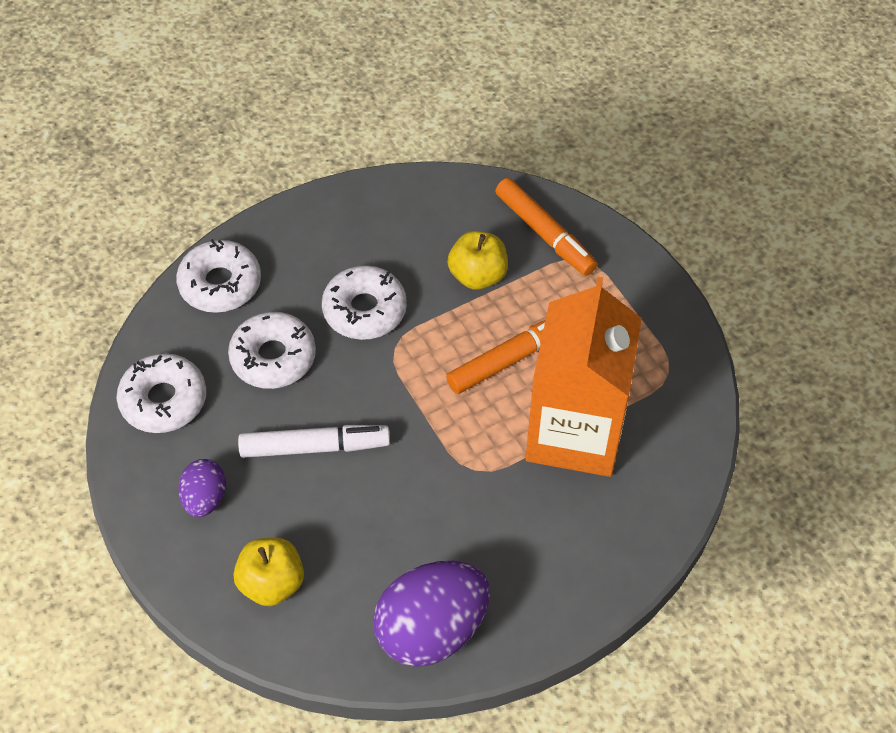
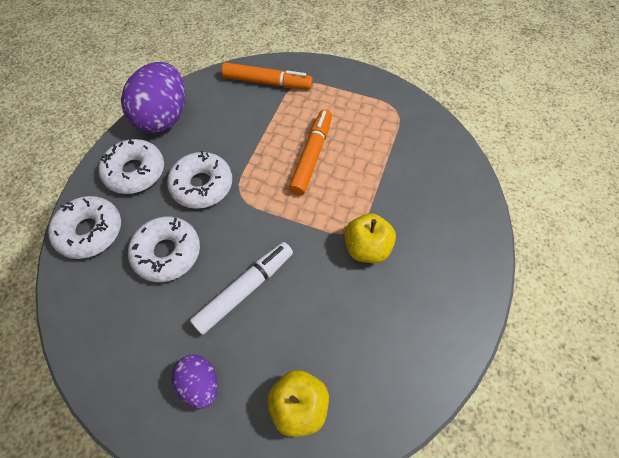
camera: 40 degrees left, 5 degrees up
white donut [116,353,206,433] -> white donut moved to [98,139,164,194]
purple egg [373,561,490,667] -> purple egg moved to [121,62,185,133]
yellow apple [448,231,508,290] -> yellow apple moved to [344,213,396,263]
orange carton [526,277,642,477] -> none

